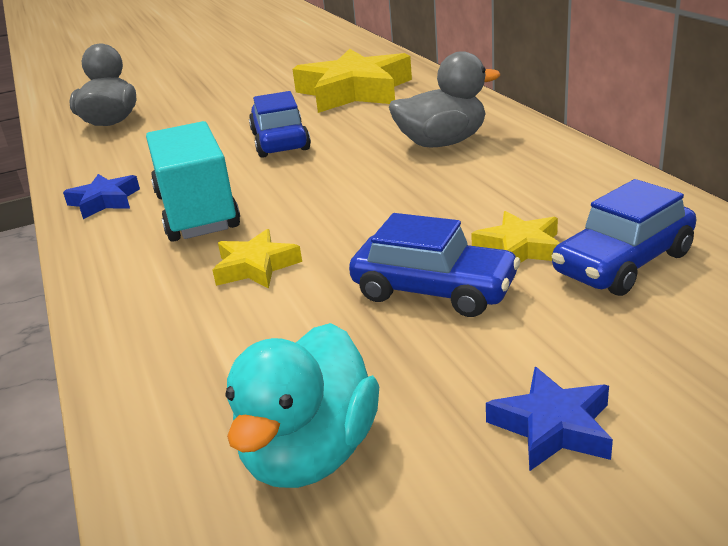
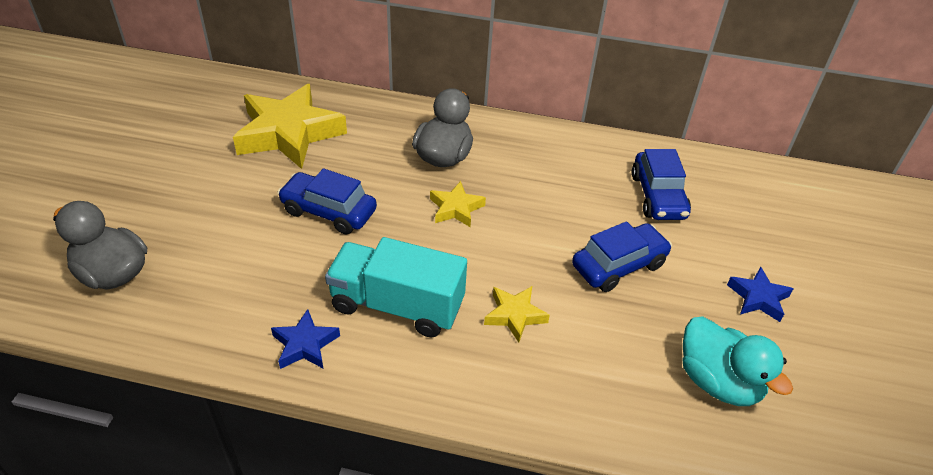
camera: 60 degrees left, 15 degrees up
yellow star [471,211,560,263] -> yellow star moved to [430,181,486,227]

